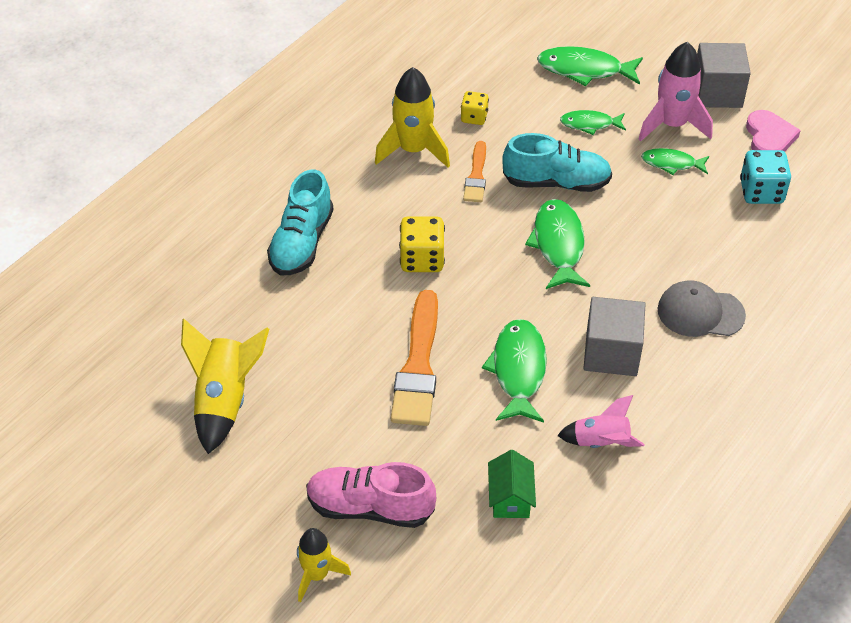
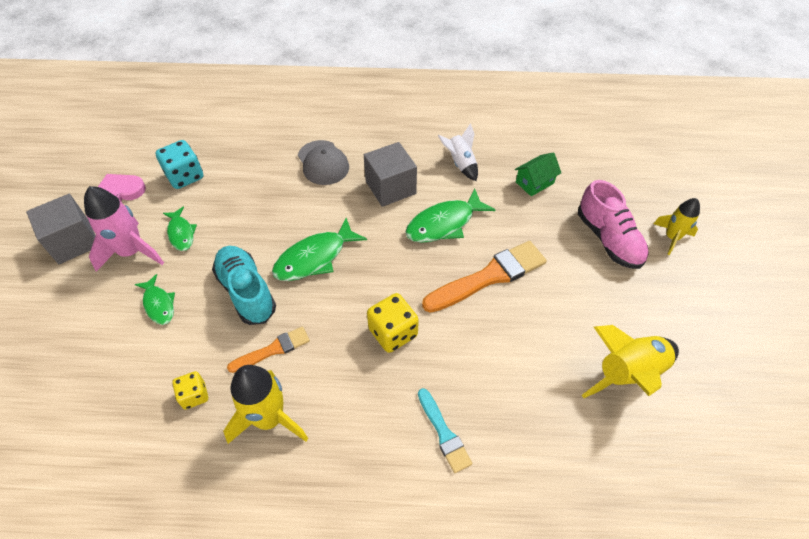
camera: 125 degrees left, 5 degrees up
turquoise shoe [267,170,334,275] -> turquoise brush [418,388,472,473]
green fish [537,46,643,86] -> none
pink rocket [557,395,644,448] -> white rocket [438,123,478,181]

